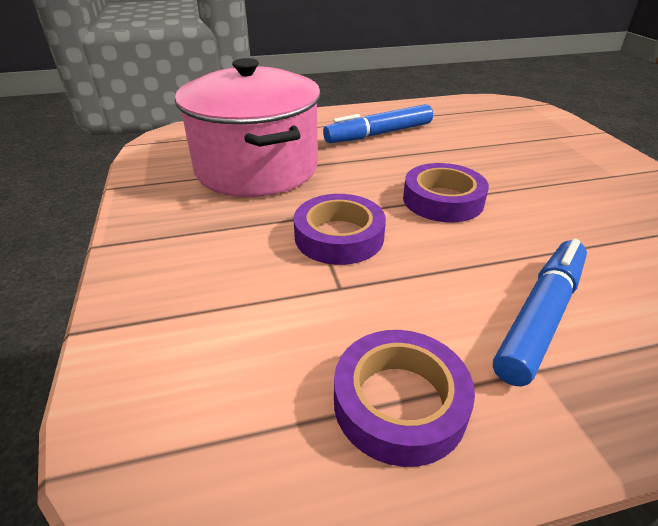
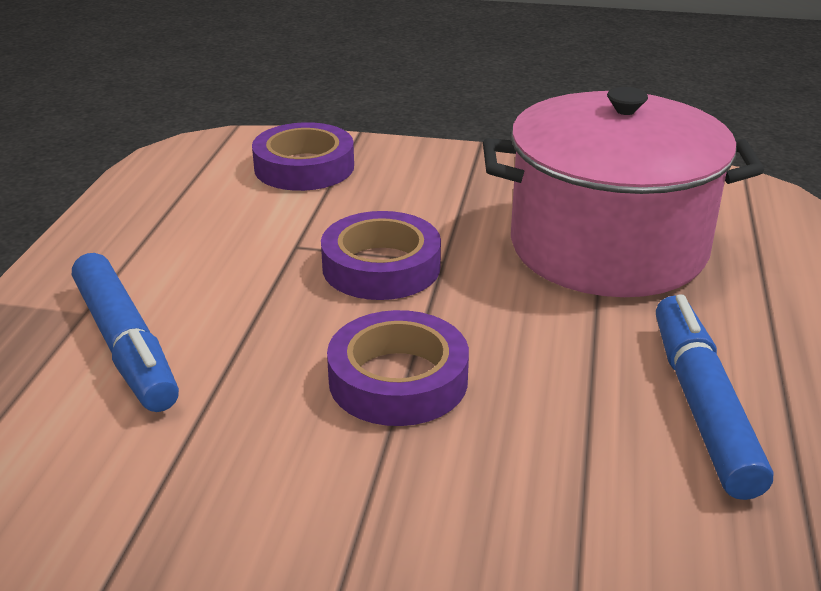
camera: 115 degrees right, 5 degrees down
purple tape [334,330,475,467] -> purple tape moved to [252,122,354,191]

